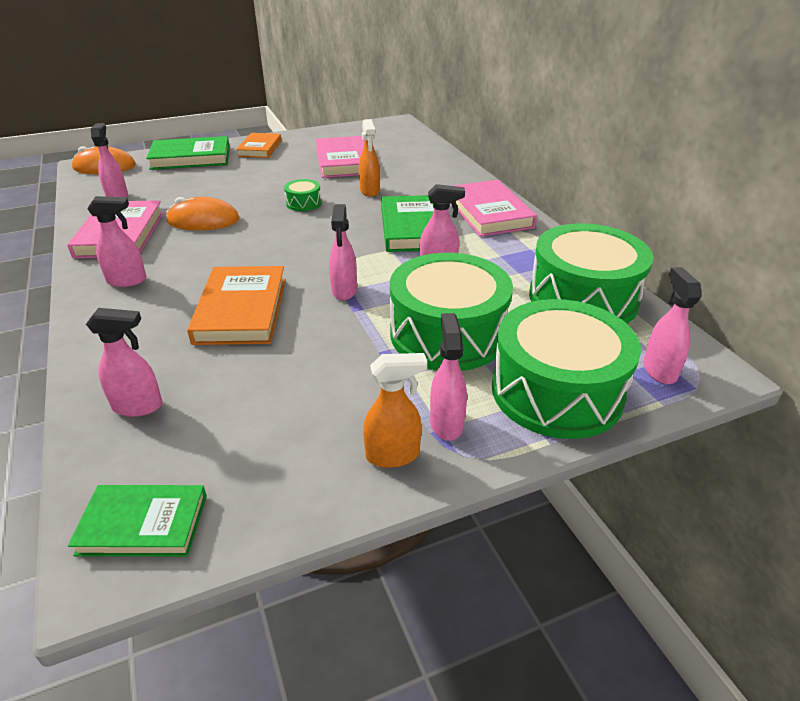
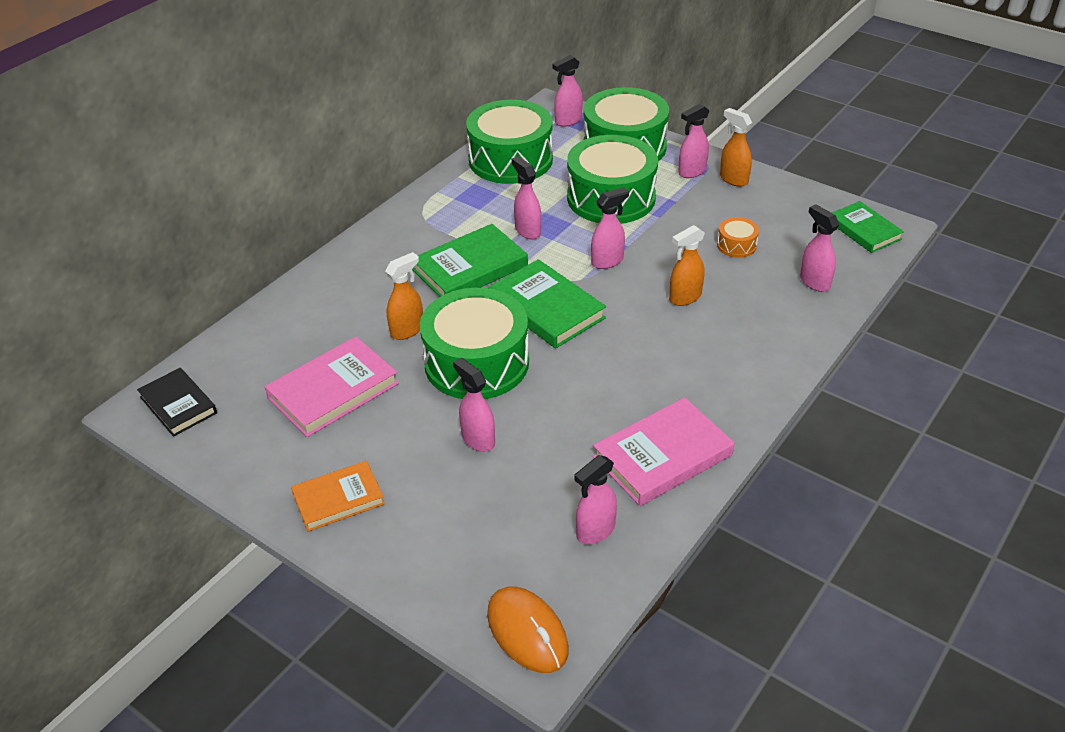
camera: 120 degrees left, 5 degrees up
pink spray bottle [87,196,146,287] -> pink spray bottle moved to [453,358,495,452]
green book [146,136,230,170] -> green book moved to [488,259,606,349]
orange mouse [166,197,239,230] -> none
orange book [187,266,286,345] -> orange spray bottle [669,225,705,306]
green drum [284,179,321,211] -> green drum [420,288,529,399], size x2.38
pink book [451,180,537,237] -> none
none -> black book [137,368,217,437]
none -> orange drum [717,217,759,258]

